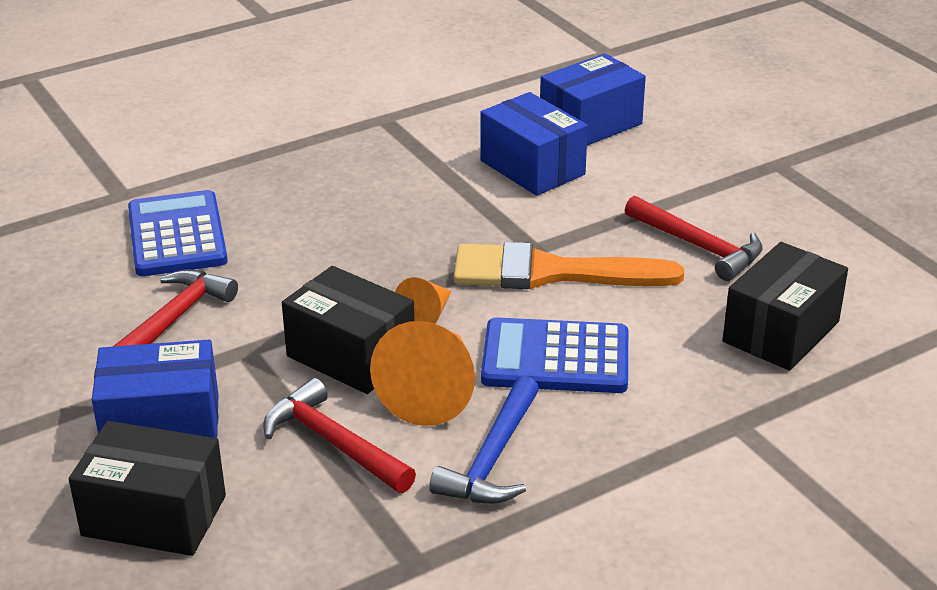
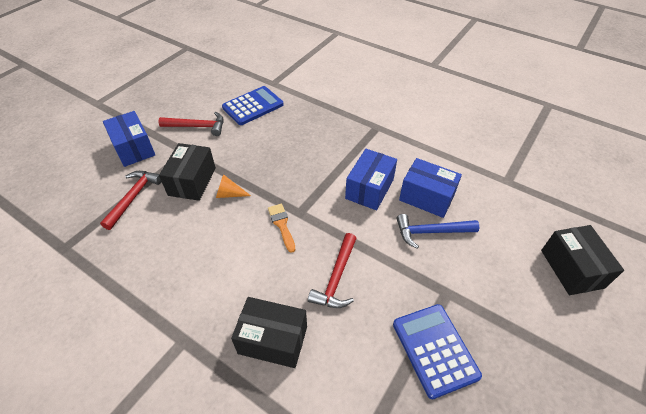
camera: 65 degrees right, 15 degrees up
black box [69,421,226,556] -> black box moved to [541,225,624,295]
orange cone [370,321,475,426] -> none
blue hammer [429,376,539,504] -> blue hammer moved to [396,214,479,249]
orange brush [454,242,684,289] -> orange brush [268,204,295,253], size x0.52
blue calculator [481,317,628,393] -> blue calculator moved to [393,304,482,399]

